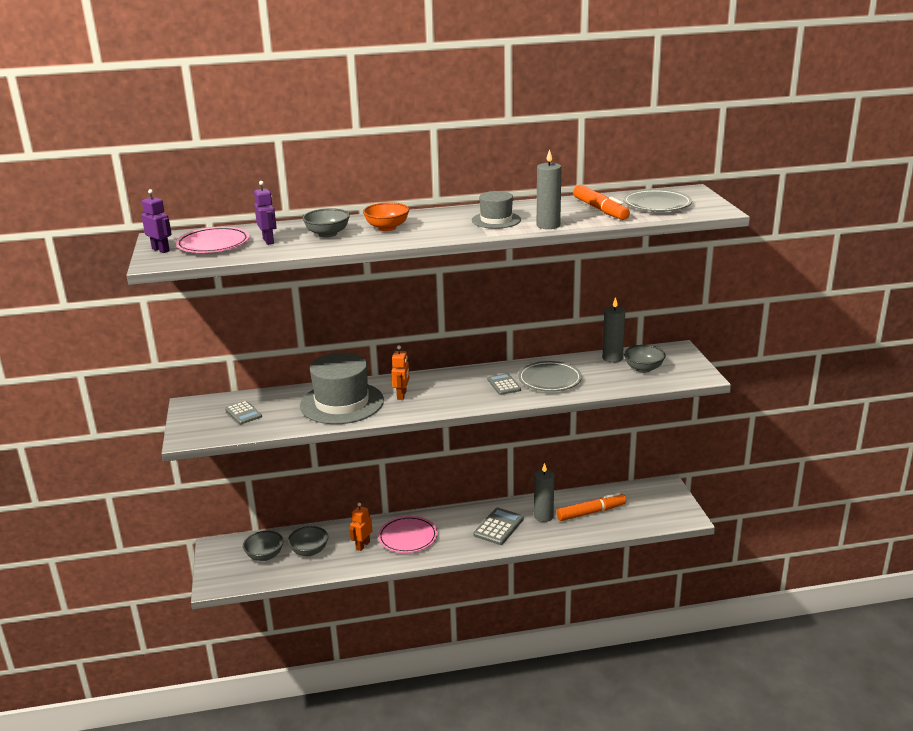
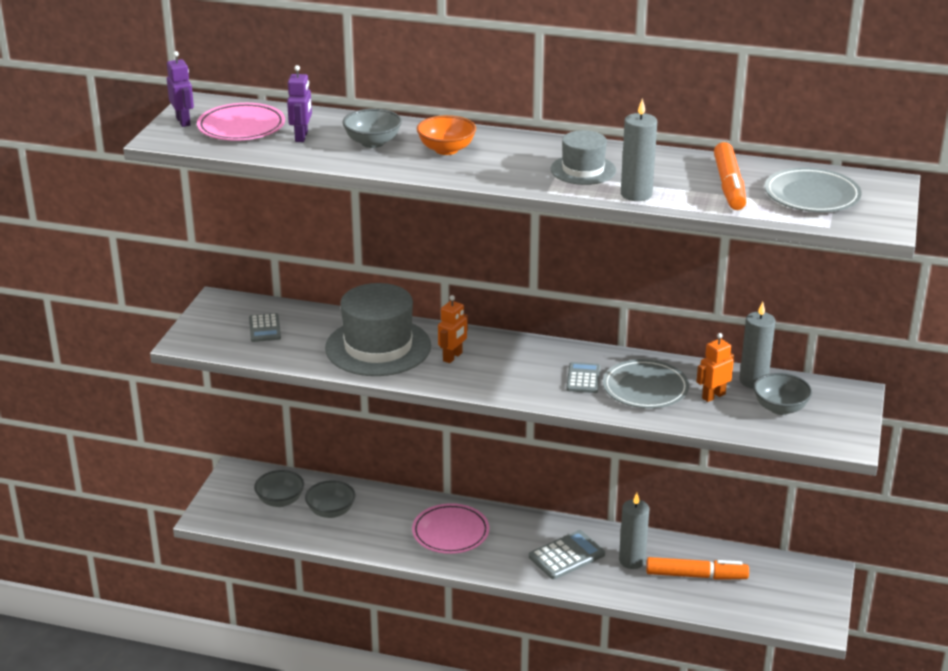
camera: 25 degrees right, 5 degrees up
orange robot [350,503,372,551] -> orange robot moved to [696,333,734,402]

